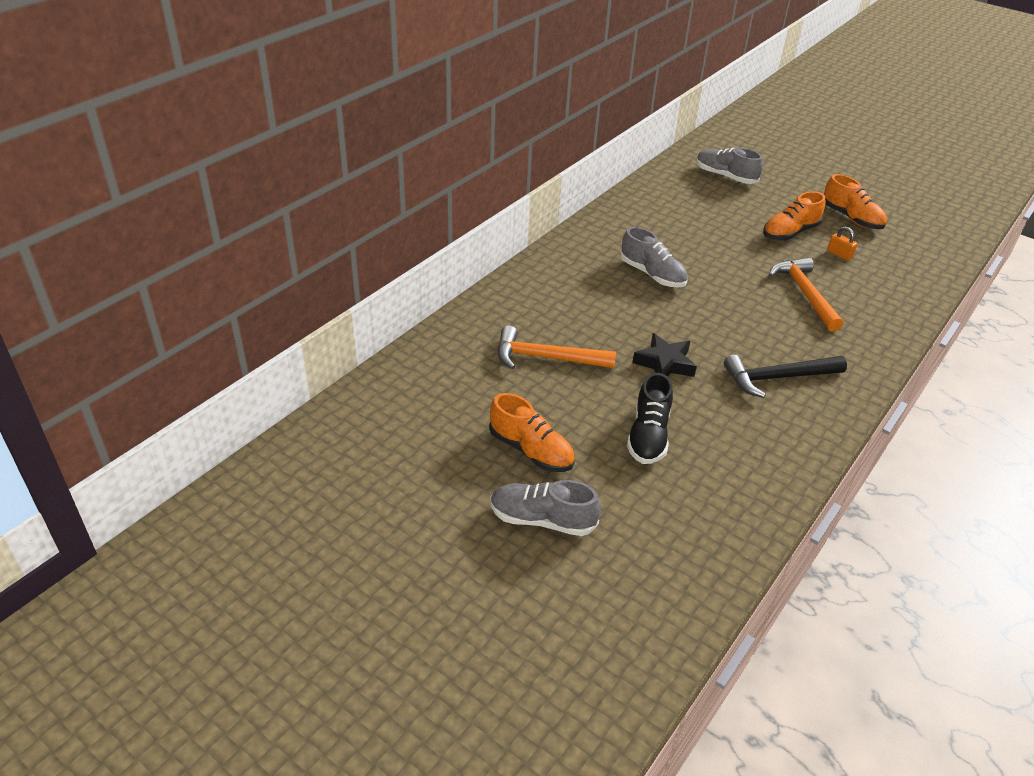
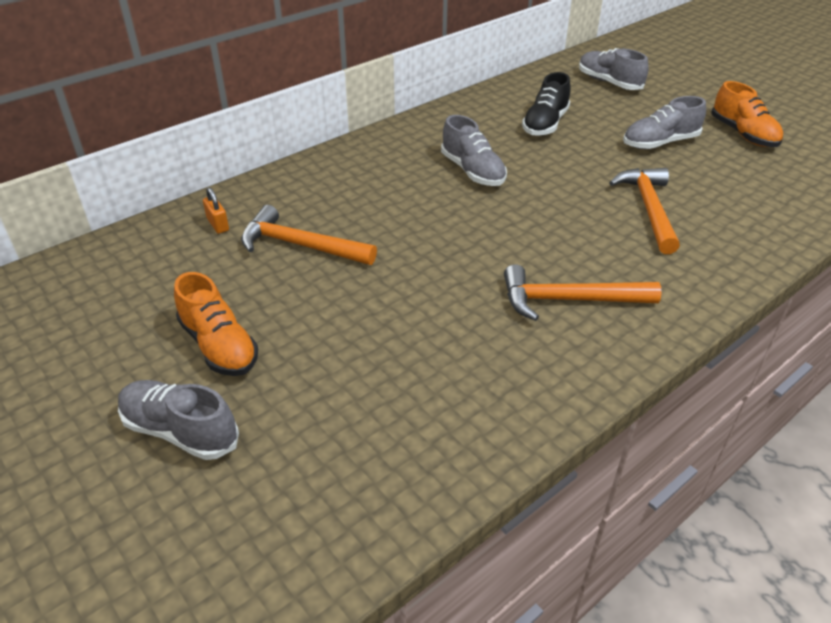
camera: 15 degrees right, 0 degrees up
black shoe [627,373,673,464] -> black shoe moved to [522,72,571,136]
black star [632,333,697,377] -> none
black hammer [724,355,847,398] -> orange hammer [504,264,662,321]
orange shoe [763,191,825,240] -> grey shoe [623,96,706,149]
orange padlock [827,227,857,261] -> orange padlock moved to [203,187,229,234]

